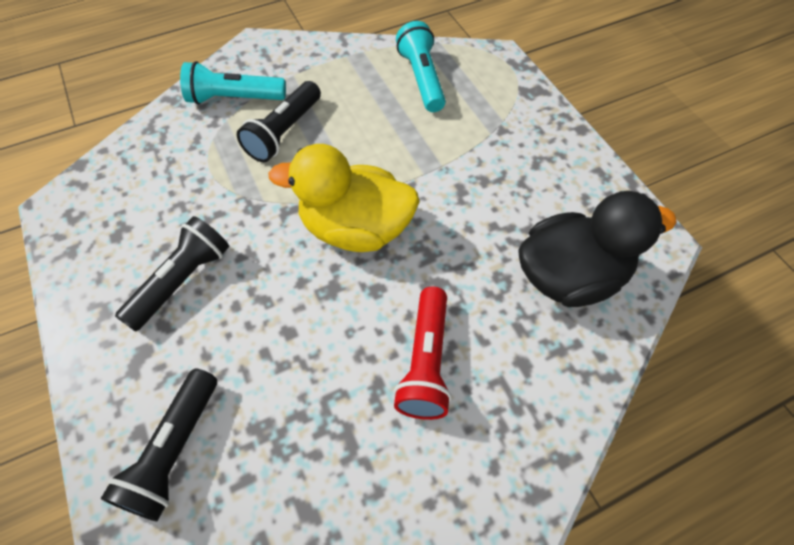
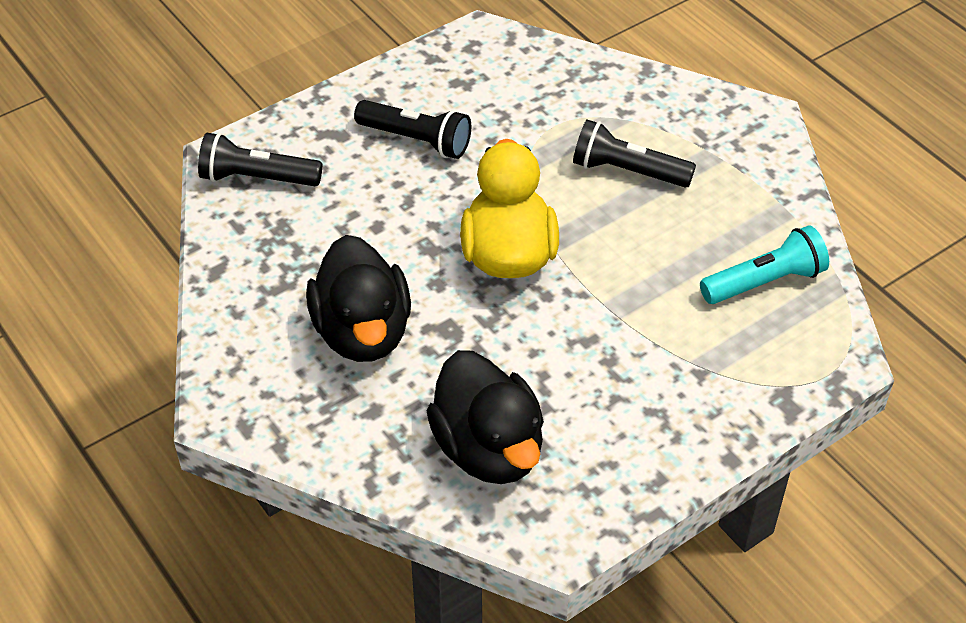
camera: 80 degrees right, 10 degrees down
turquoise flashlight [180,61,286,105] -> none
red flashlight [394,287,452,420] -> black duck [306,235,411,362]

